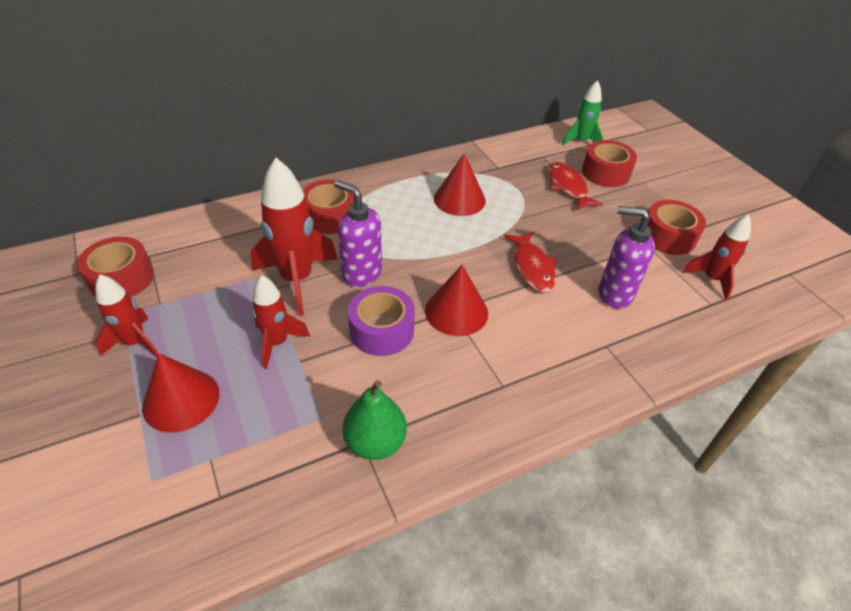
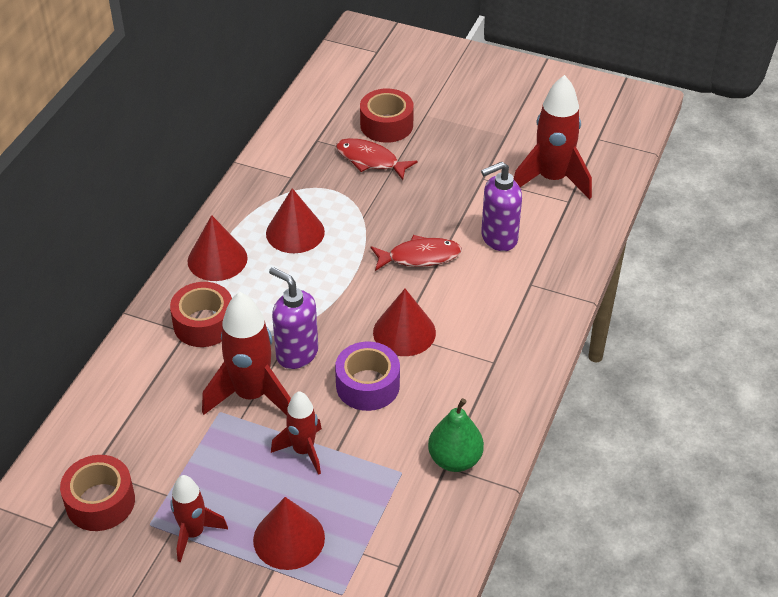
camera: 40 degrees left, 0 degrees up
purple soap dispenser [334,180,382,287] -> purple soap dispenser turned 45 degrees clockwise [269,267,318,369]
red fish [504,232,557,293] -> red fish turned 45 degrees counterclockwise [371,235,462,271]
green rocket [562,80,603,146] -> none
red tape [647,200,706,255] -> none
red rocket [683,214,751,300] -> red rocket [514,75,592,199], size x1.65
none -> red cone [188,215,248,281]

